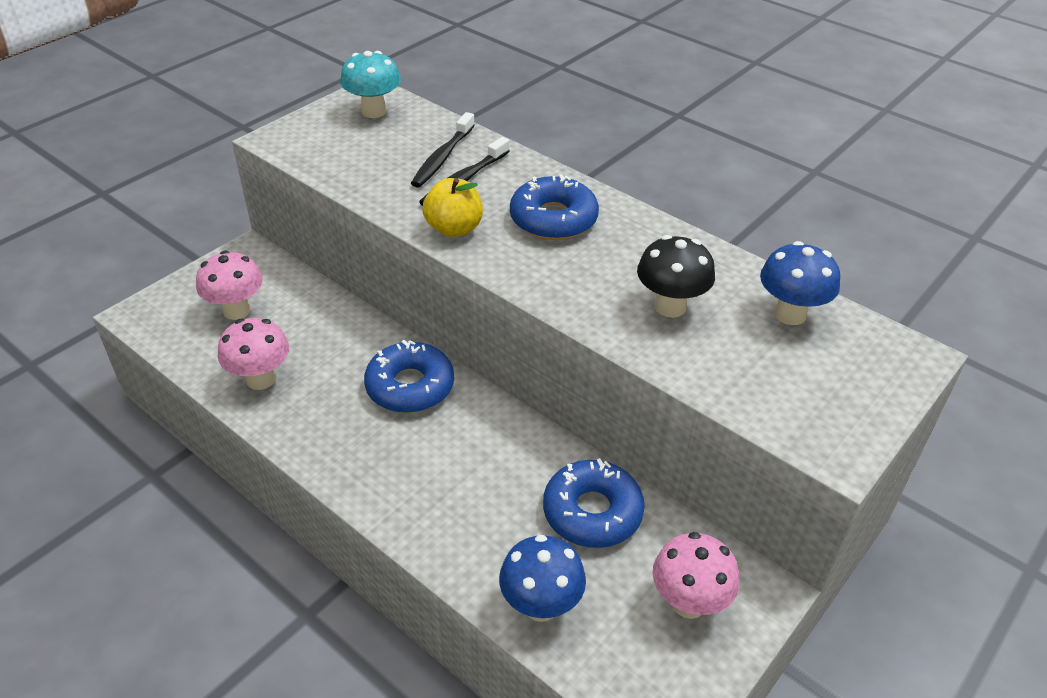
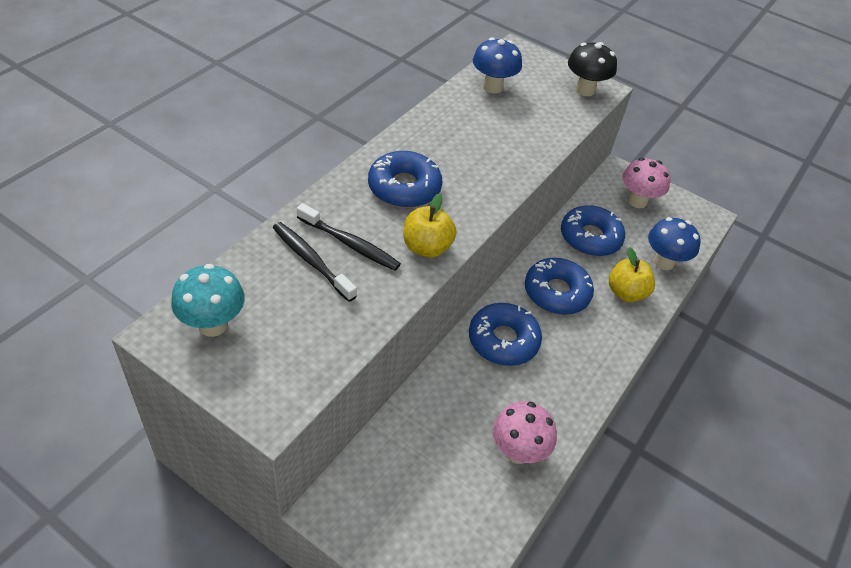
camera: 100 degrees left, 5 degrees up
pink mushroom [196,250,263,320] -> none
black toothbrush [411,112,475,188] -> black toothbrush turned 150 degrees counterclockwise [273,222,357,302]
black mushroom [637,235,715,318] -> black mushroom moved to [568,42,617,96]
none -> blue donut [525,258,594,315]
none -> yellow apple [609,247,655,302]

